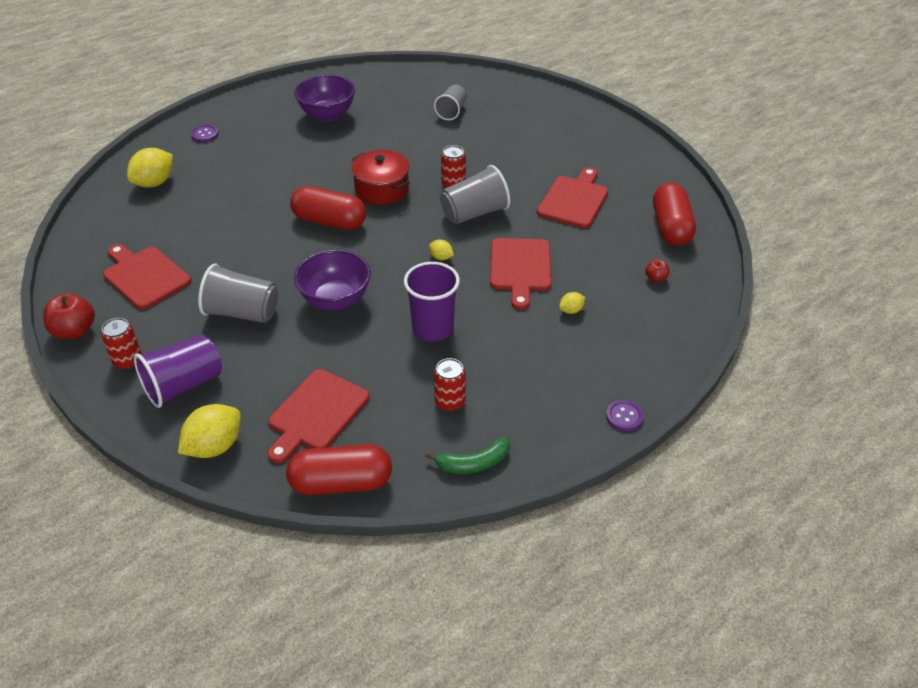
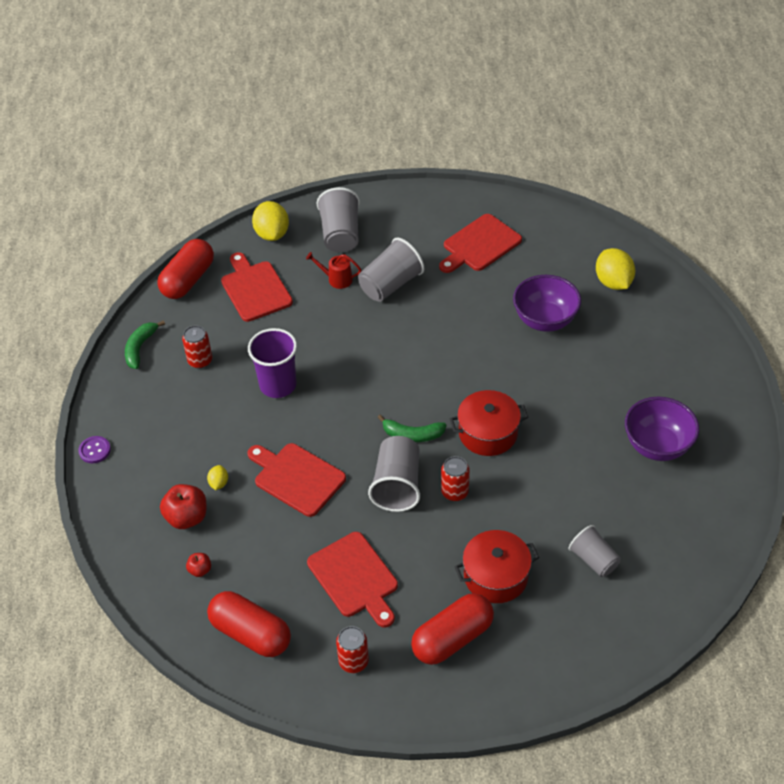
camera: 125 degrees right, 5 degrees up
red apple [43,293,95,339] -> red apple moved to [160,484,206,529]
red can [101,318,142,369] -> red can moved to [336,626,369,673]
red cutting board [103,244,191,309] -> red cutting board turned 150 degrees clockwise [439,214,522,273]
purple cup [134,335,222,408] -> grey cup [317,187,360,252]
purple button [191,125,219,142] -> none
red capsule [290,186,366,230] -> red capsule moved to [411,593,494,665]
purple bowl [294,250,371,311] -> purple bowl moved to [513,275,581,332]
yellow lemon [429,240,454,260] -> none
none -> red watering can [306,252,361,289]
none -> green banana [377,415,447,442]
none -> red pot [454,530,539,603]

